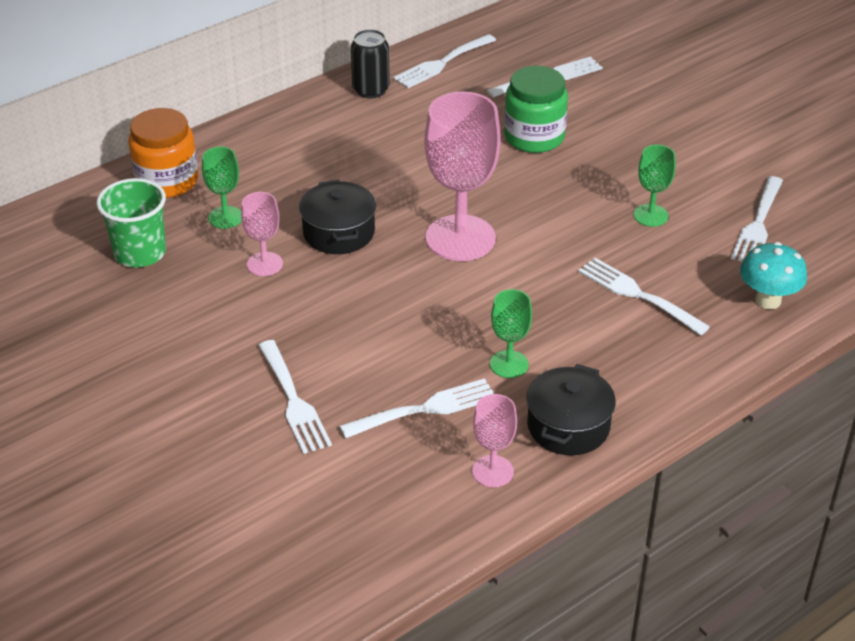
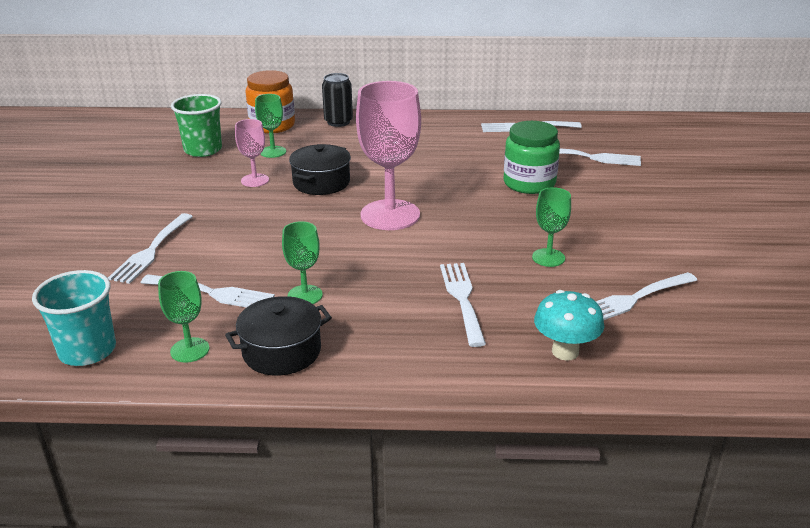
camera: 40 degrees right, 10 degrees down
black can [351,29,390,98] -> black can moved to [322,73,353,127]
pink goblet [472,394,517,487] -> green goblet [158,271,209,363]
none -> turquoise cup [32,270,116,366]

